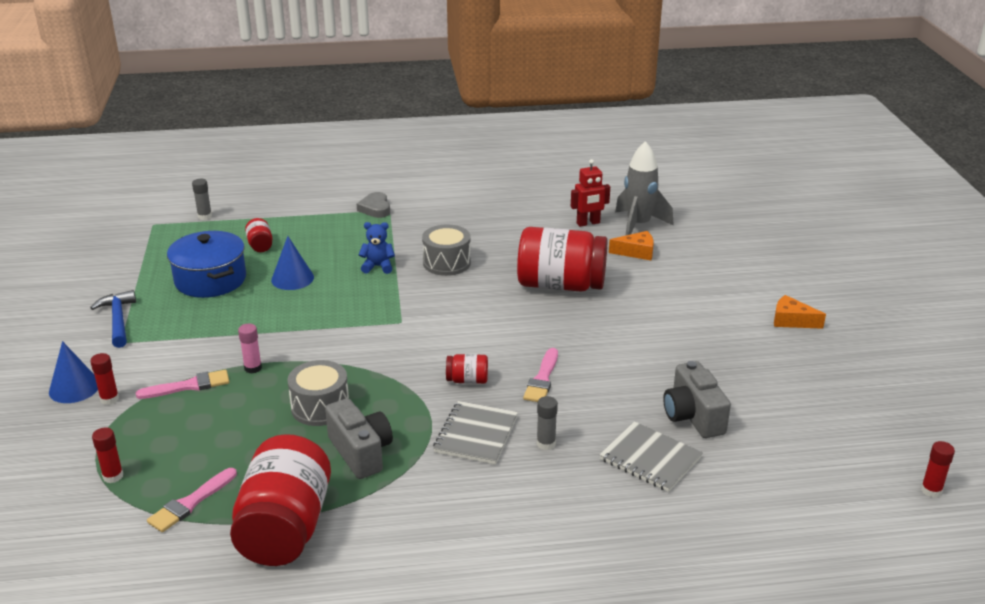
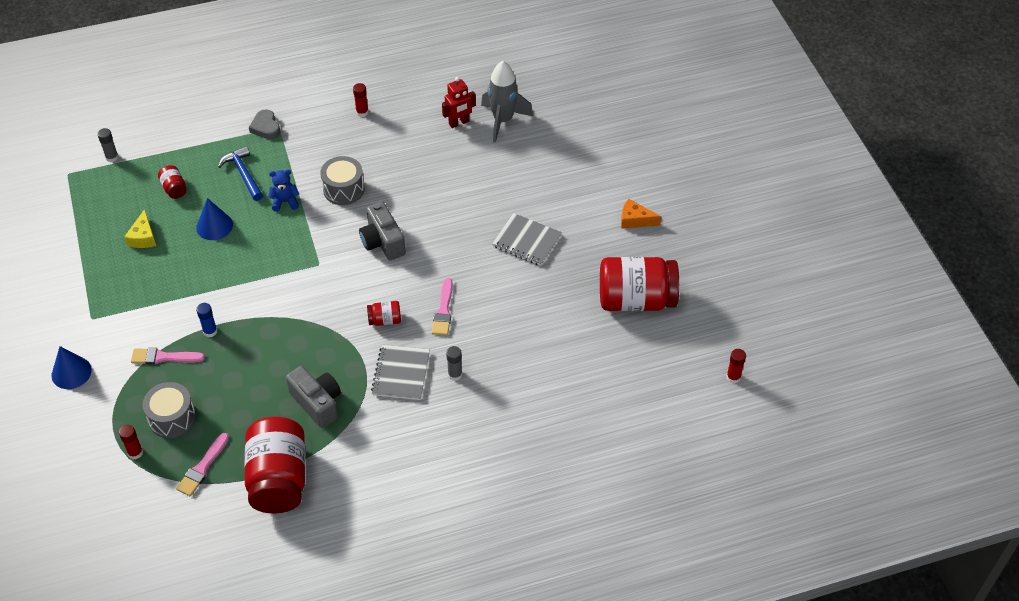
camera: 10 degrees left, 20 degrees up
blue hammer [90,290,136,348] -> blue hammer moved to [218,146,263,201]
red glue stick [90,353,119,405] -> red glue stick moved to [353,83,369,117]
pink brush [136,370,229,399] -> pink brush turned 150 degrees counterclockwise [131,348,205,365]
blue pot [167,231,246,298] -> yellow cheese [124,209,156,248]
pink glue stick [238,324,262,374] -> blue glue stick [196,303,217,337]
grey drum [287,360,349,426] -> grey drum moved to [143,382,196,438]
red jar [517,227,607,292] -> red jar moved to [600,257,679,311]
grey notebook [599,421,703,492] -> grey notebook moved to [492,213,562,266]
orange cheese [609,231,654,260] -> none
grey camera [663,361,731,438] -> grey camera moved to [359,202,406,260]

